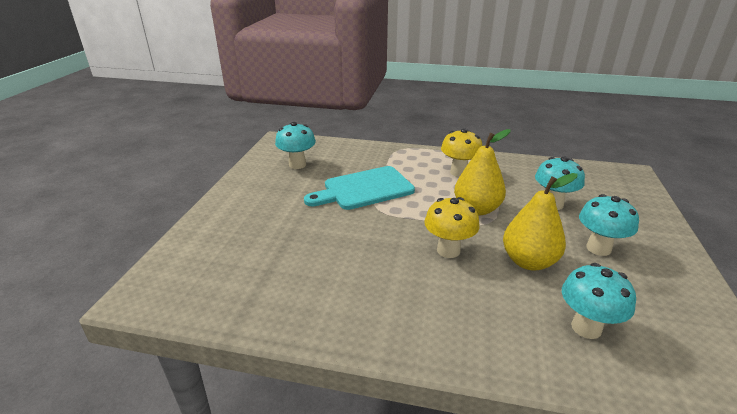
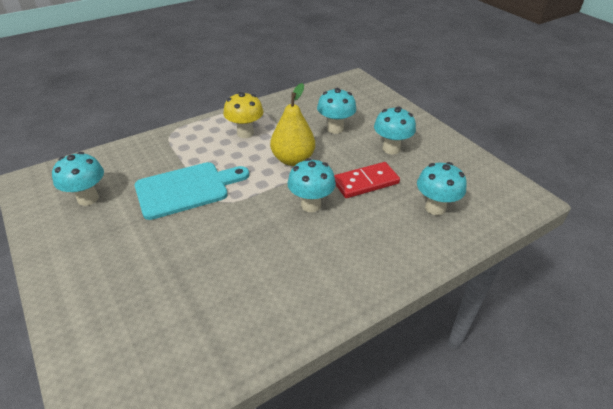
camera: 45 degrees left, 10 degrees up
turquoise cutting board [304,166,415,210] -> turquoise cutting board turned 135 degrees counterclockwise [135,162,249,220]
yellow mushroom [424,197,480,258] -> turquoise mushroom [287,158,336,212]
yellow pear [503,173,578,270] -> red domino [334,162,400,198]

